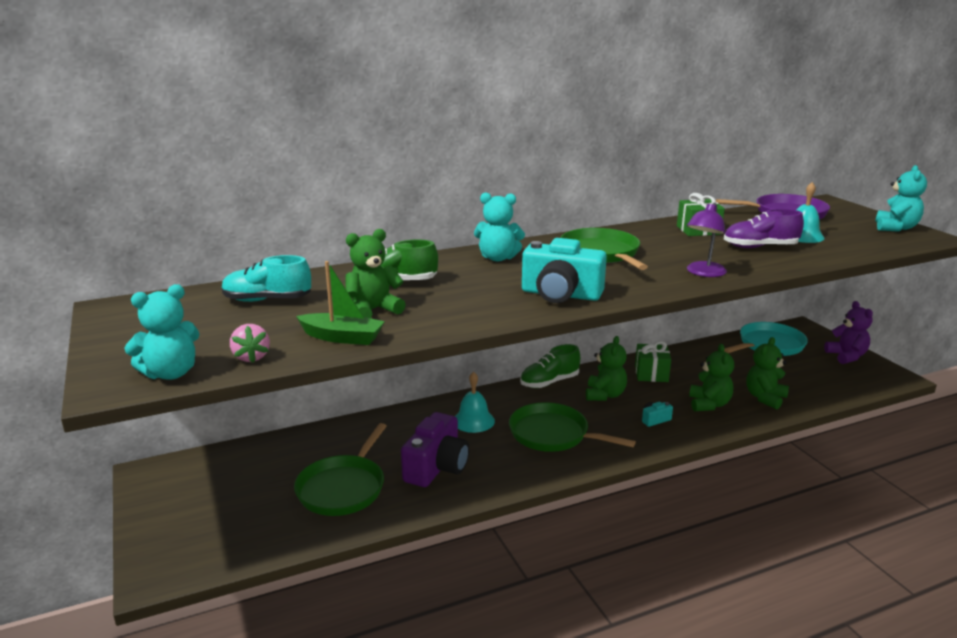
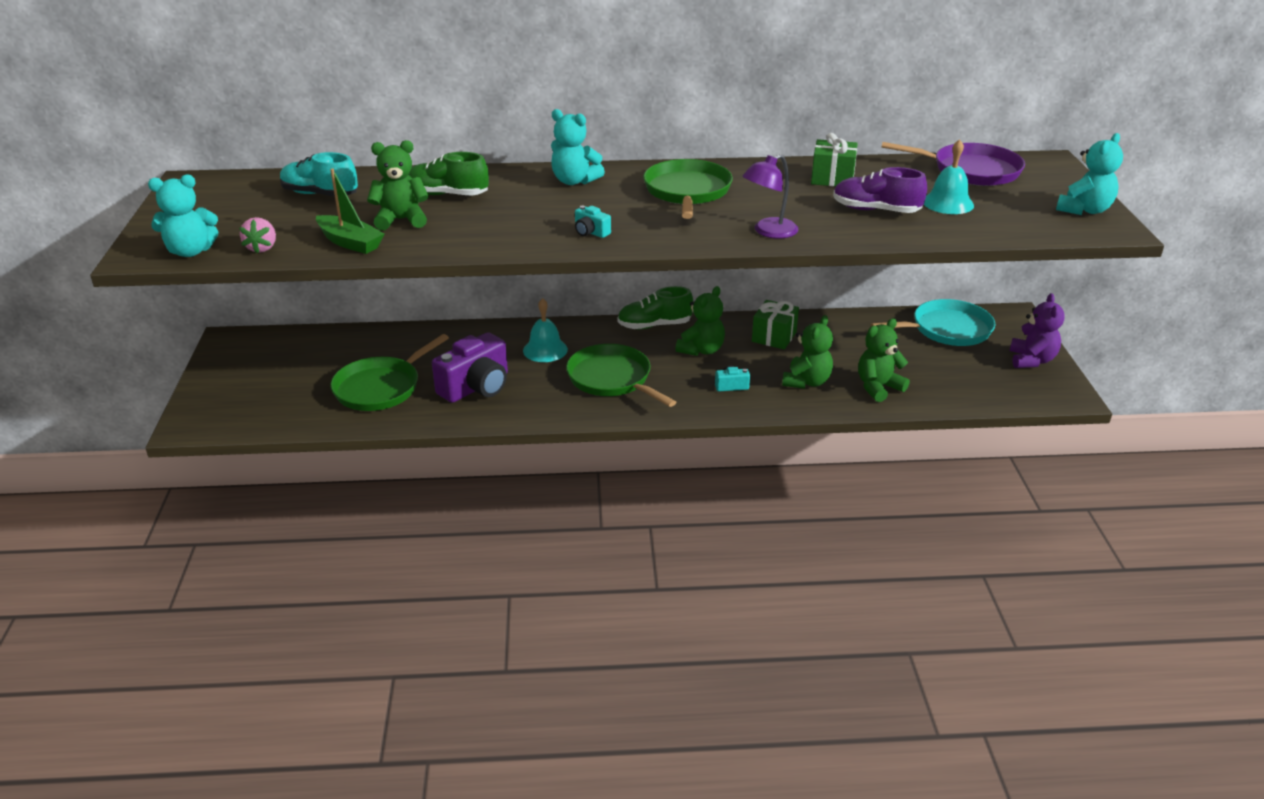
camera: 20 degrees right, 10 degrees up
turquoise camera [522,238,607,303] -> turquoise camera [575,206,611,238], size x0.44

